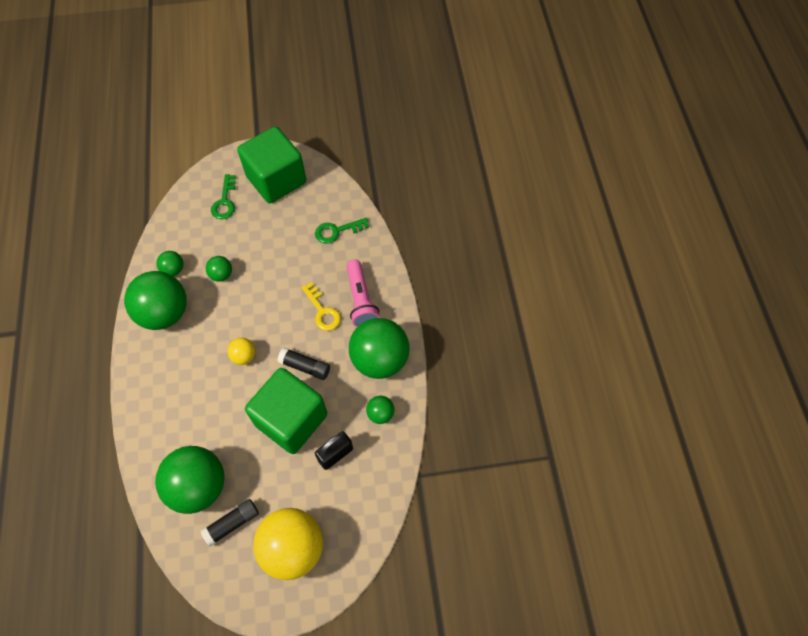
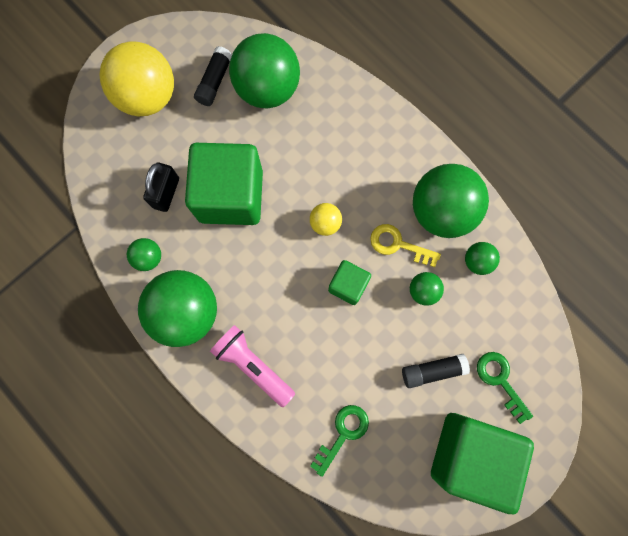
camera: 145 degrees right, 15 degrees up
black glue stick [277,348,330,380] -> black glue stick moved to [402,354,470,388]
yellow key [301,282,341,331] -> yellow key moved to [370,224,441,267]
none -> green cube [328,260,371,305]

